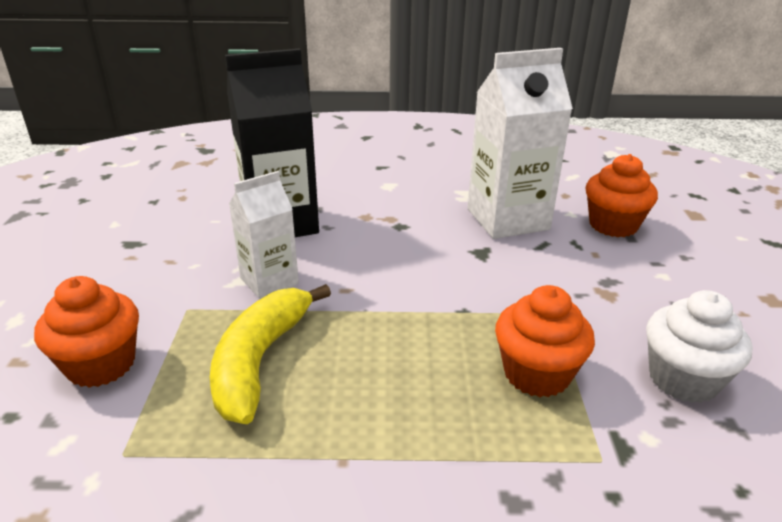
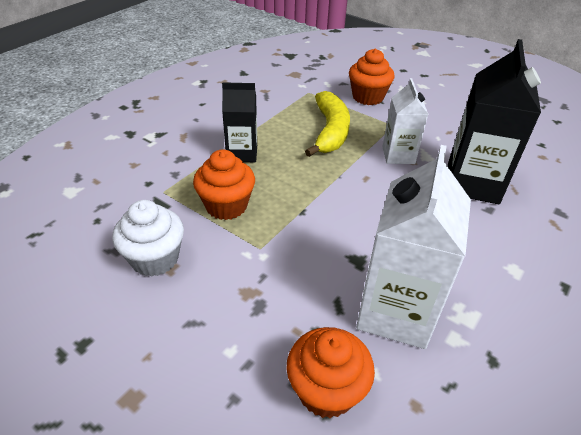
camera: 125 degrees right, 10 degrees up
yellow banana [210,284,331,424] -> yellow banana turned 45 degrees clockwise [305,91,350,157]
none -> black carton [222,82,257,162]

